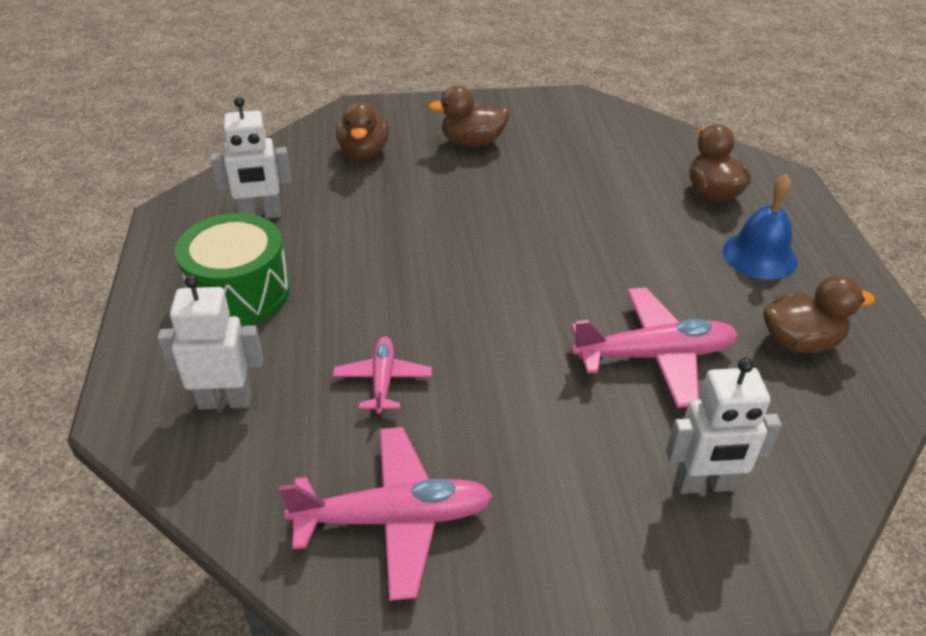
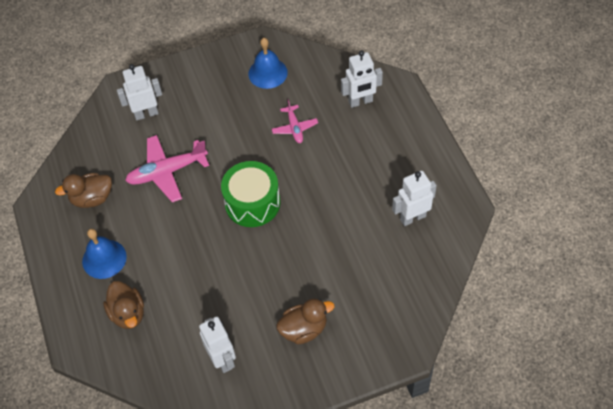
camera: 170 degrees right, 15 degrees up
green drum [175,213,290,326] -> green drum moved to [221,161,280,227]
pink plane [279,427,493,601] -> blue bell [248,38,288,89]
brown duck [336,102,389,160] -> none
none -> white robot [199,317,236,373]

